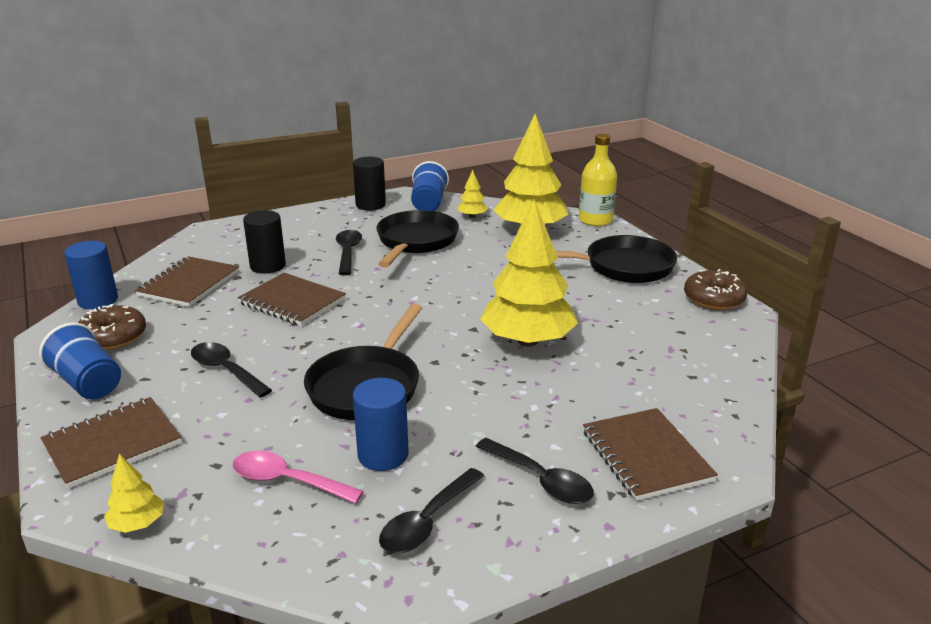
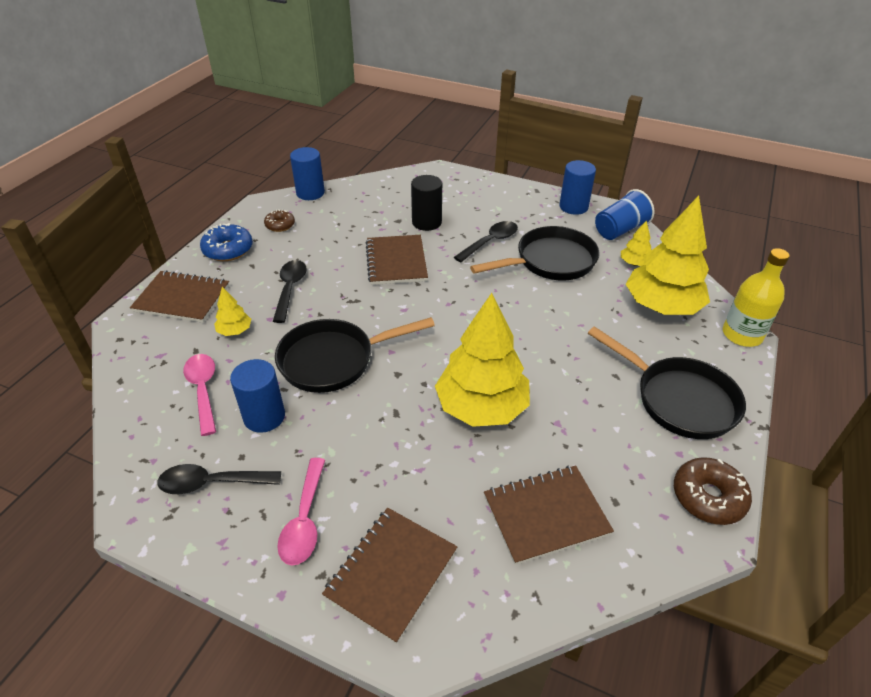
camera: 50 degrees right, 15 degrees up
blue cup [39,323,121,399] -> blue donut [200,223,253,261]
brown donut [78,304,146,350] -> brown donut [264,209,295,232], size x0.63
yellow tree [104,454,164,533] -> yellow tree moved to [214,287,251,336]
brown notebook [135,256,239,307] -> brown notebook moved to [484,465,614,565]
black cylinder [353,157,386,210] -> blue cylinder [559,160,596,215]
black spoon [476,438,594,504] -> pink spoon [277,458,325,565]

